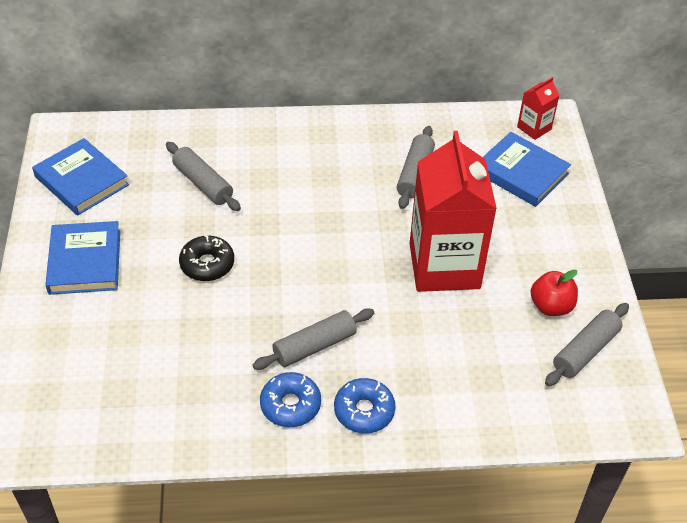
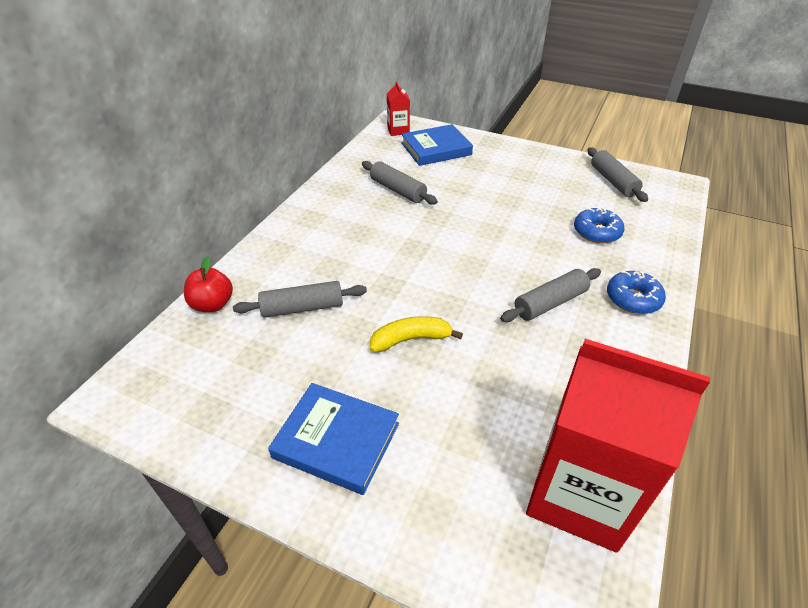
camera: 60 degrees left, 5 degrees down
blue book [32,138,129,216] -> none
black donut [179,234,234,281] -> yellow banana [370,316,463,352]
grey rolling pin [253,308,374,370] -> grey rolling pin turned 60 degrees clockwise [500,268,601,322]
blue donut [260,372,321,427] -> blue donut moved to [574,208,624,243]
red carton [410,131,497,292] -> red carton moved to [526,339,710,553]
red apple [530,269,578,316] -> red apple moved to [184,256,233,312]

